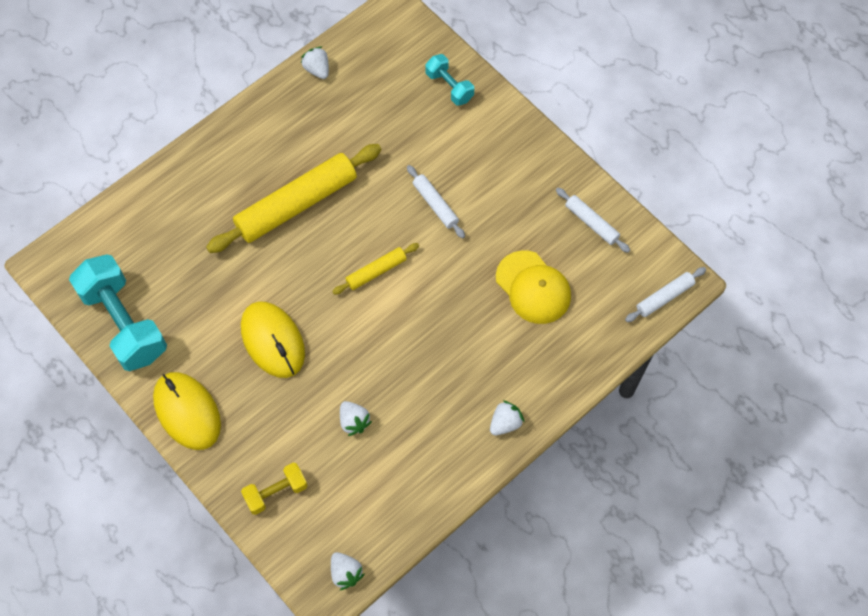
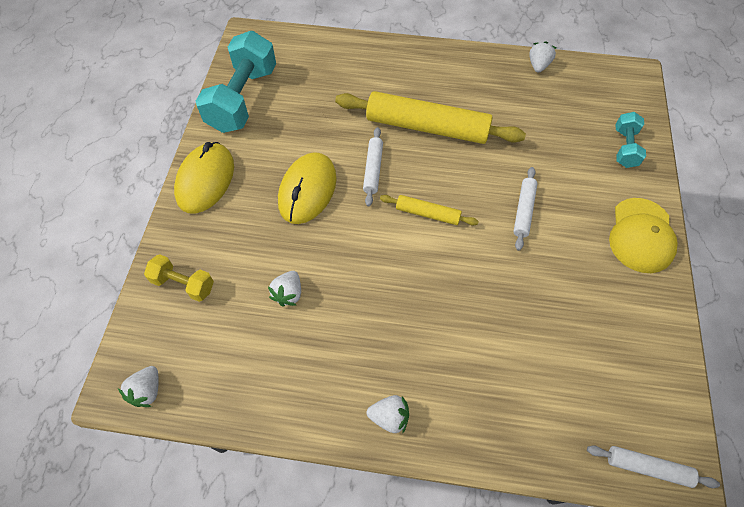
camera: 50 degrees right, 5 degrees down
yellow cap [496,250,571,324] -> yellow cap moved to [609,198,678,273]
white rolling pin [556,188,630,253] -> white rolling pin moved to [363,127,383,206]

